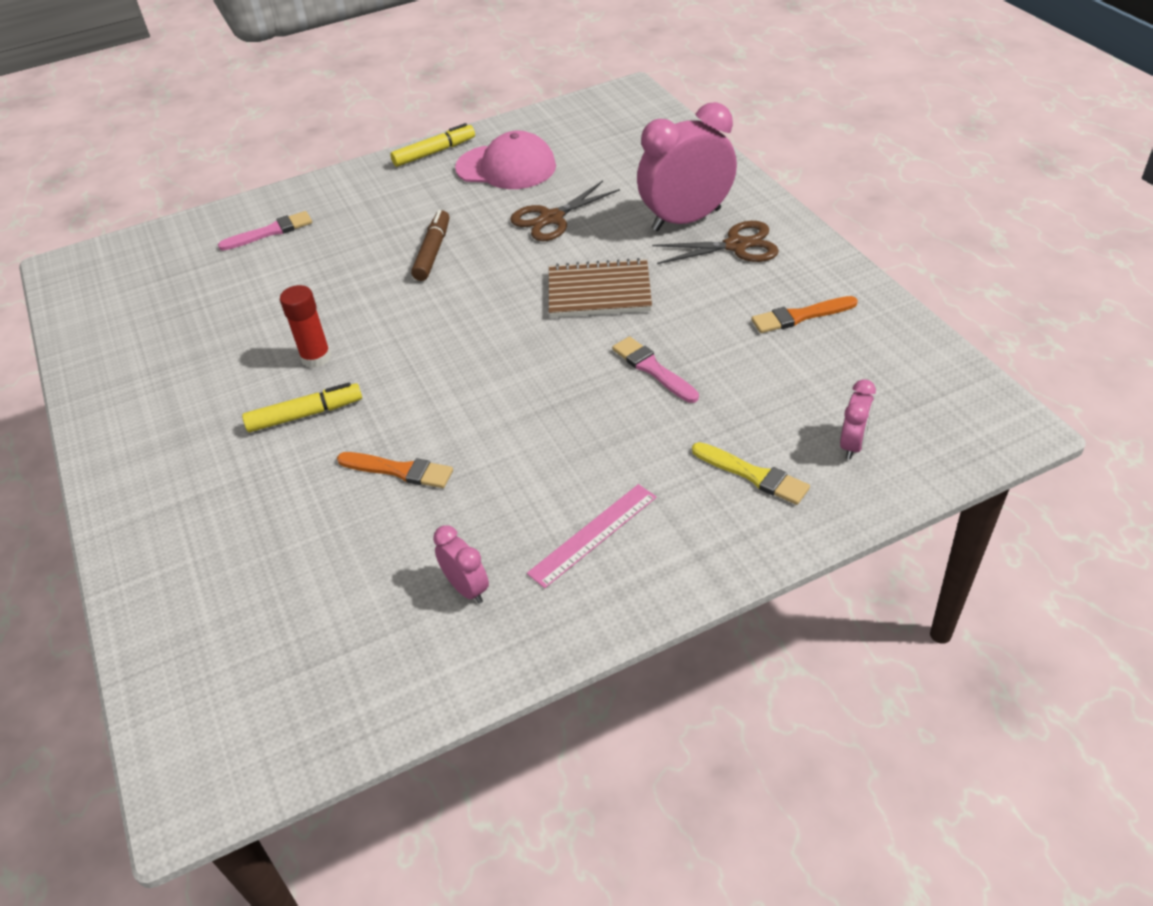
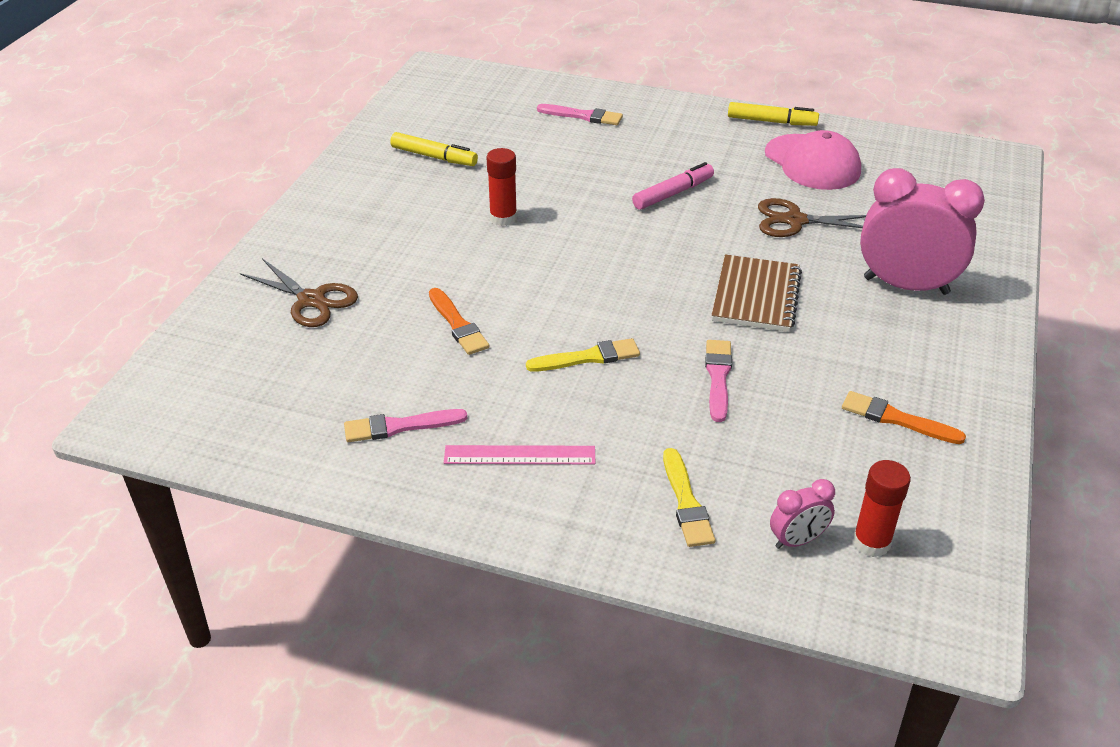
camera: 40 degrees right, 5 degrees down
yellow marker [242,382,362,432] -> yellow marker moved to [390,132,478,166]
brown marker [411,210,449,281] -> pink marker [632,162,714,210]
pink clock [433,525,489,603] -> pink brush [344,409,467,442]
brown notebook [549,258,652,318] -> brown notebook turned 60 degrees clockwise [712,254,802,332]
brown scissors [652,221,779,264] -> brown scissors moved to [240,258,358,327]
none -> yellow brush [526,338,640,372]
none -> red glue stick [853,460,911,557]

